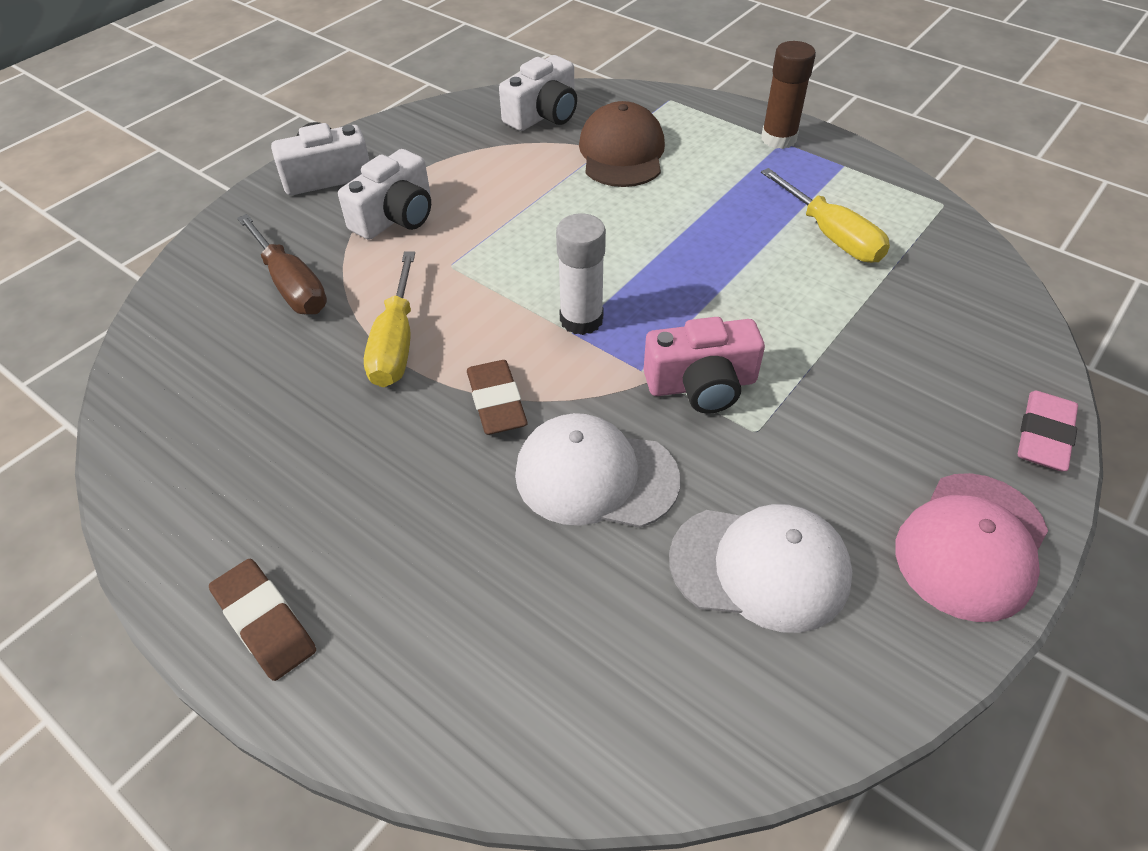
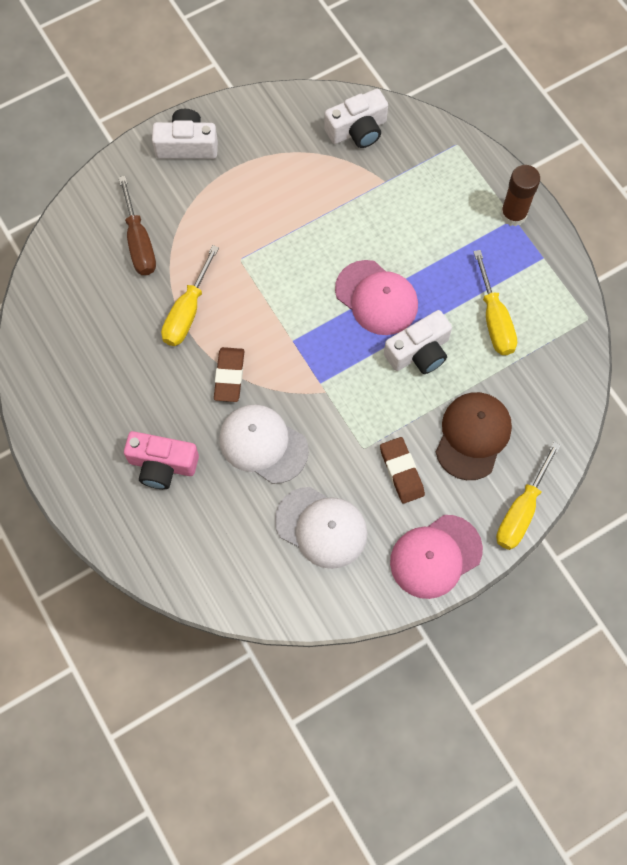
camera: 20 degrees right, 20 degrees up
brown eraser [209,559,316,681] -> brown eraser moved to [380,437,425,504]
white camera [338,149,431,240] -> white camera moved to [384,310,452,374]
white glue stick [556,213,606,335] -> none
brown cap [579,101,665,187] -> brown cap moved to [436,392,512,480]
pink camera [643,317,765,414] -> pink camera moved to [124,431,199,489]
pink eraser [1018,391,1078,471] -> yellow screwdriver [496,441,561,550]
none -> pink cap [335,260,418,335]

